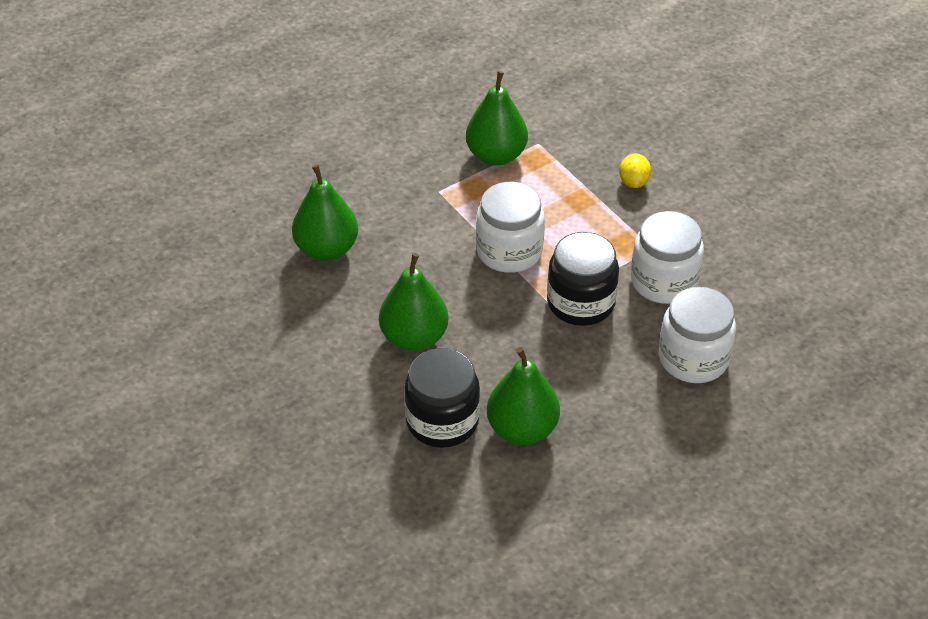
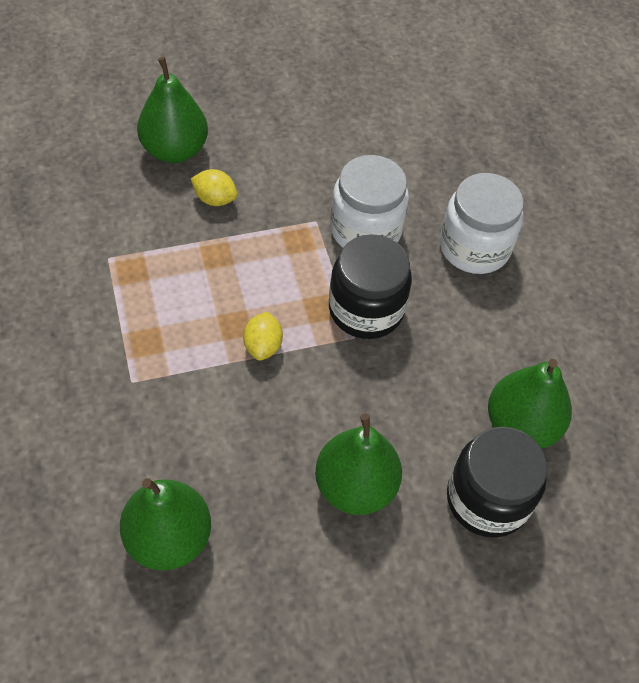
camera: 75 degrees left, 10 degrees up
green pear [466,71,528,166] -> green pear moved to [137,57,208,163]
white jar [476,182,545,273] -> yellow lemon [243,312,283,361]

